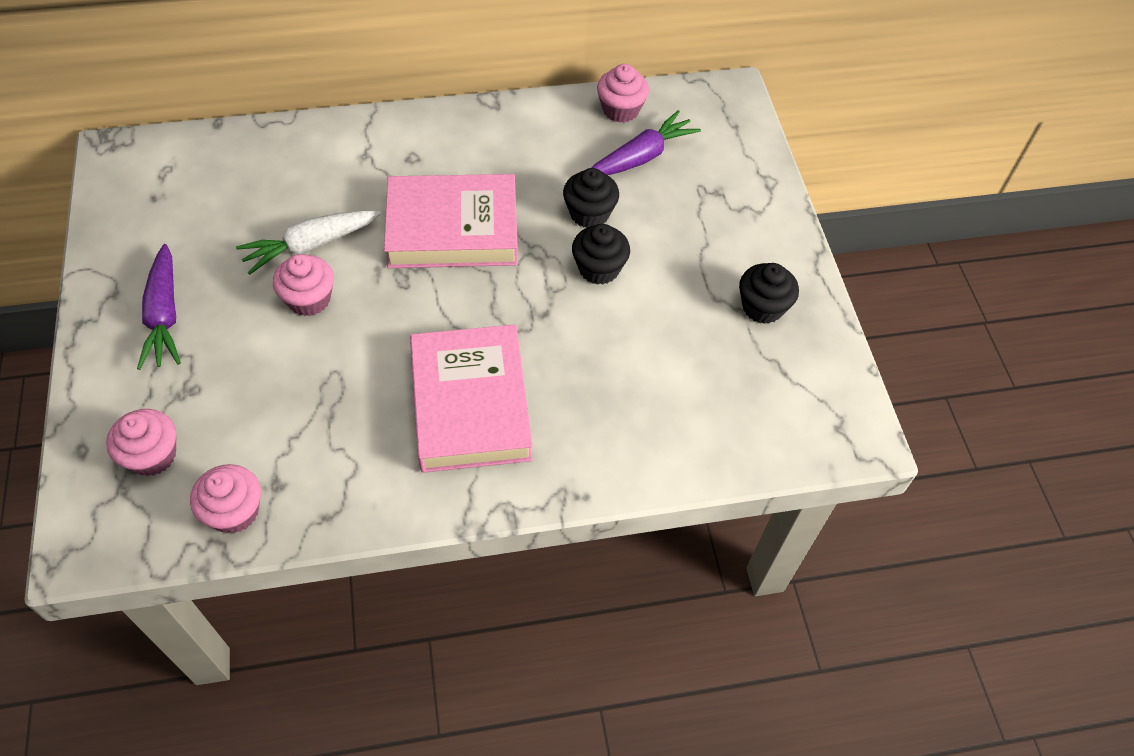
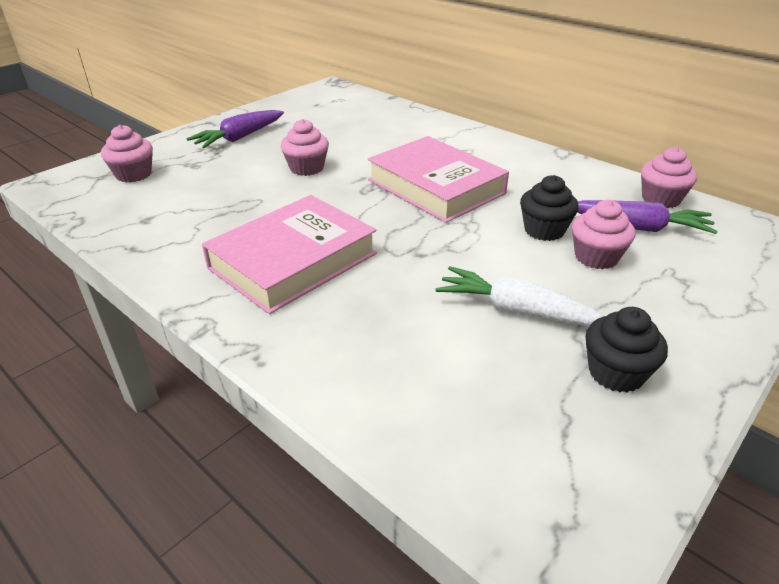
camera: 55 degrees right, 20 degrees down
pink cupcake [190,464,261,533] -> pink cupcake moved to [572,200,635,269]
white carrot [236,210,381,275] -> white carrot moved to [435,266,604,326]
black cupcake [572,224,630,285] -> none

